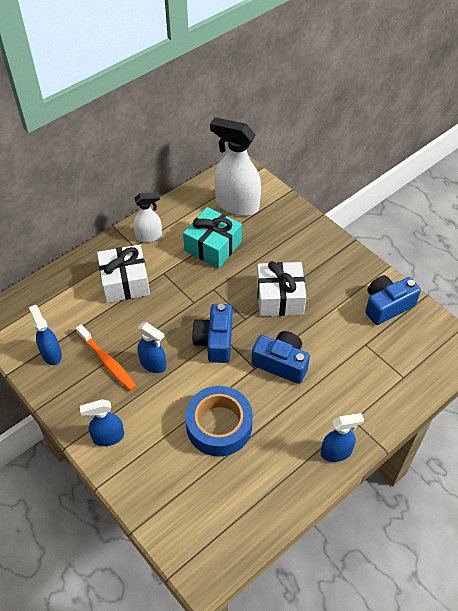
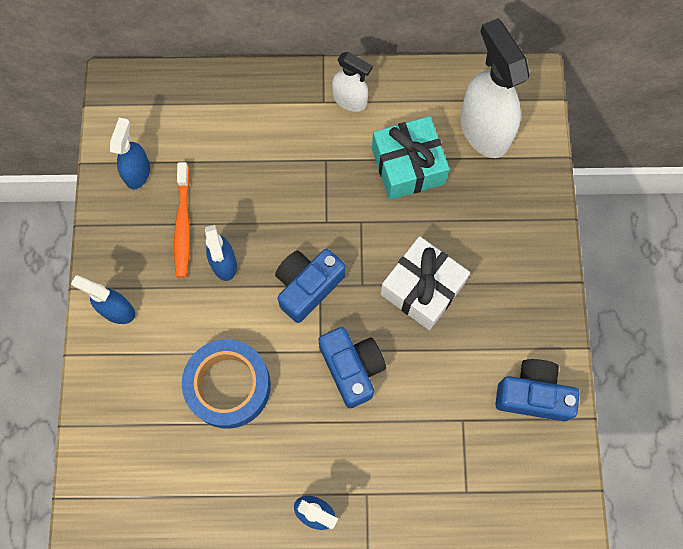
camera: 40 degrees right, 20 degrees up
white gift [97,245,150,303] -> none

